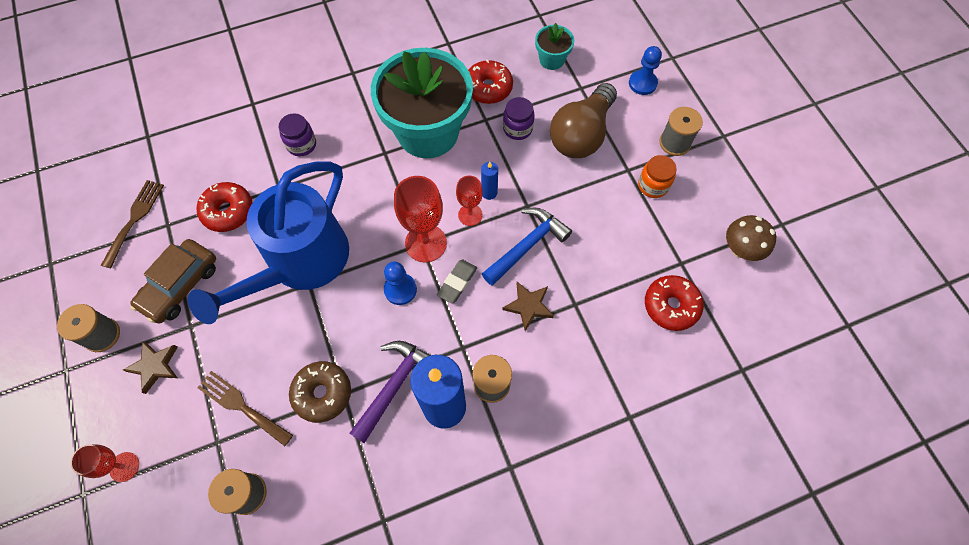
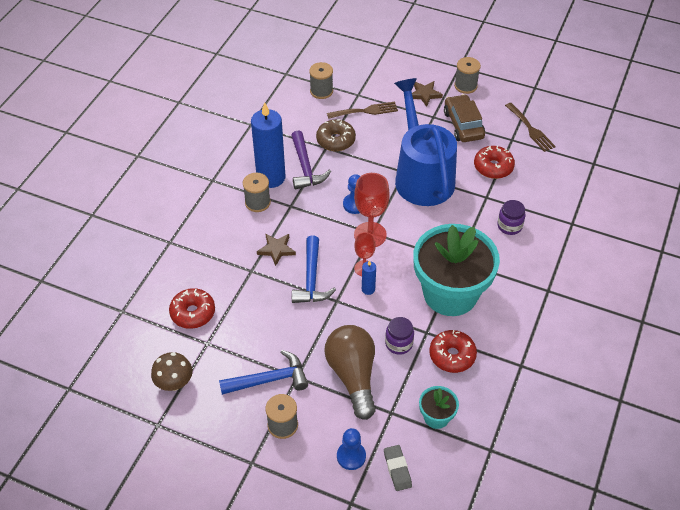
camera: 135 degrees right, 15 degrees down
red goblet [70,444,139,482] -> none
grey eraser [437,259,477,304] -> grey eraser moved to [384,445,412,491]
orange jar [638,155,677,198] -> blue hammer [219,350,308,395]

